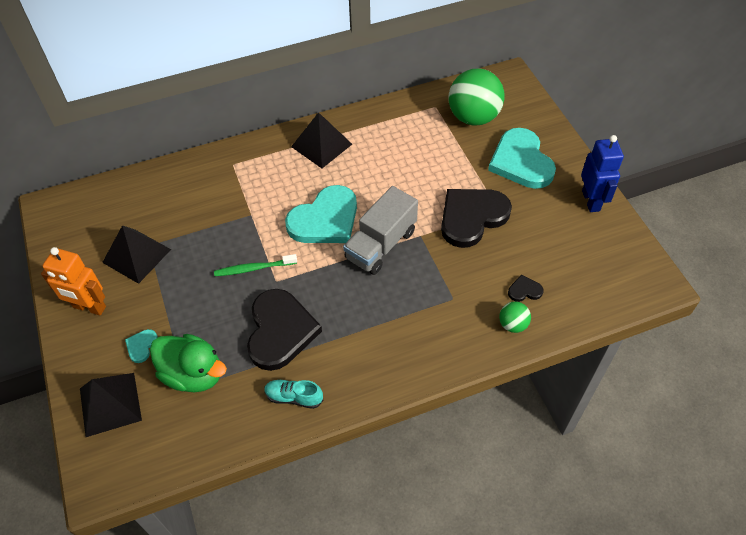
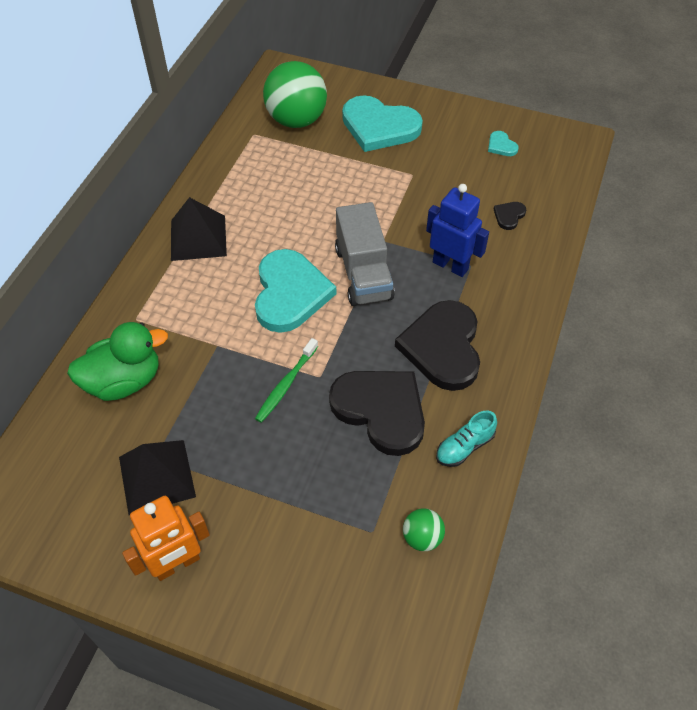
camera: 50 degrees left, 0 degrees up
black pyramid [80,373,142,437] -> none
turquoise heart [125,329,158,363] -> turquoise heart moved to [488,131,519,156]
green duck [150,334,227,393] -> green duck moved to [67,322,168,401]
black heart [441,189,512,248] -> black heart moved to [395,300,480,391]
green ball [499,301,531,333] -> green ball moved to [403,508,445,551]
blue robot [581,135,624,212] -> blue robot moved to [426,184,489,277]

